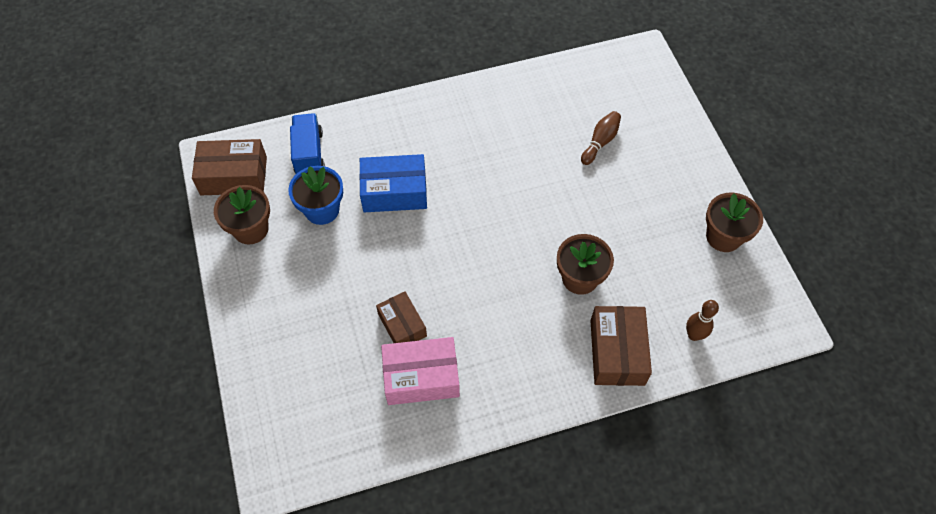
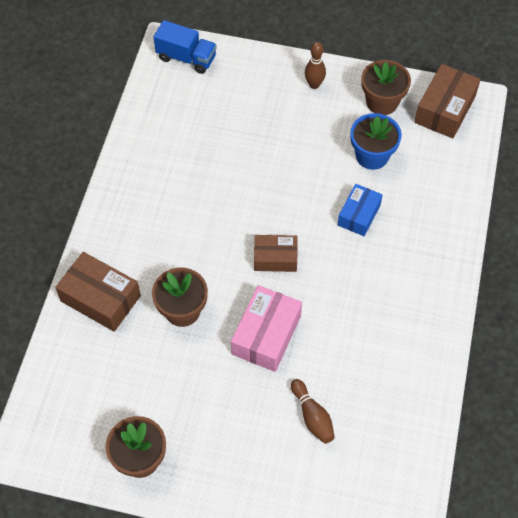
camera: 120 degrees right, 0 degrees up
blue truck [290,113,325,174] -> blue truck moved to [153,20,217,74]
blue box [359,154,427,213] -> blue box [338,184,383,236], size x0.66
brown box [376,291,427,343] -> brown box moved to [254,235,298,272]
pink box [381,337,460,405] -> pink box moved to [231,285,302,372]
brown bowling pin [686,300,719,341] -> brown bowling pin moved to [305,42,326,89]

